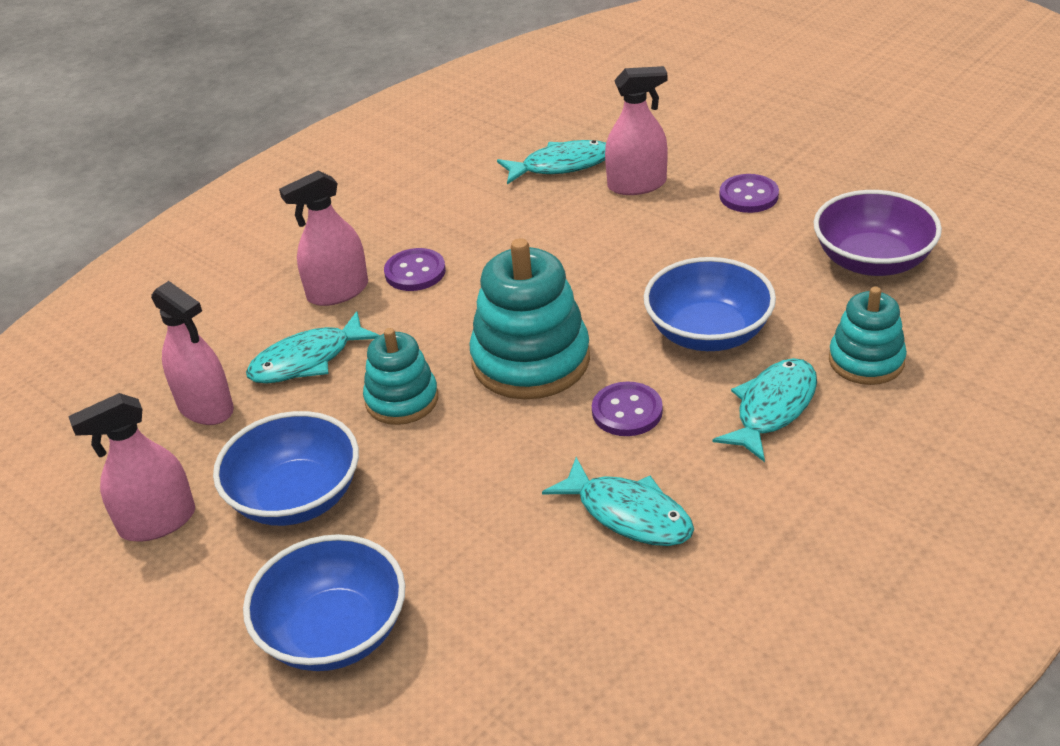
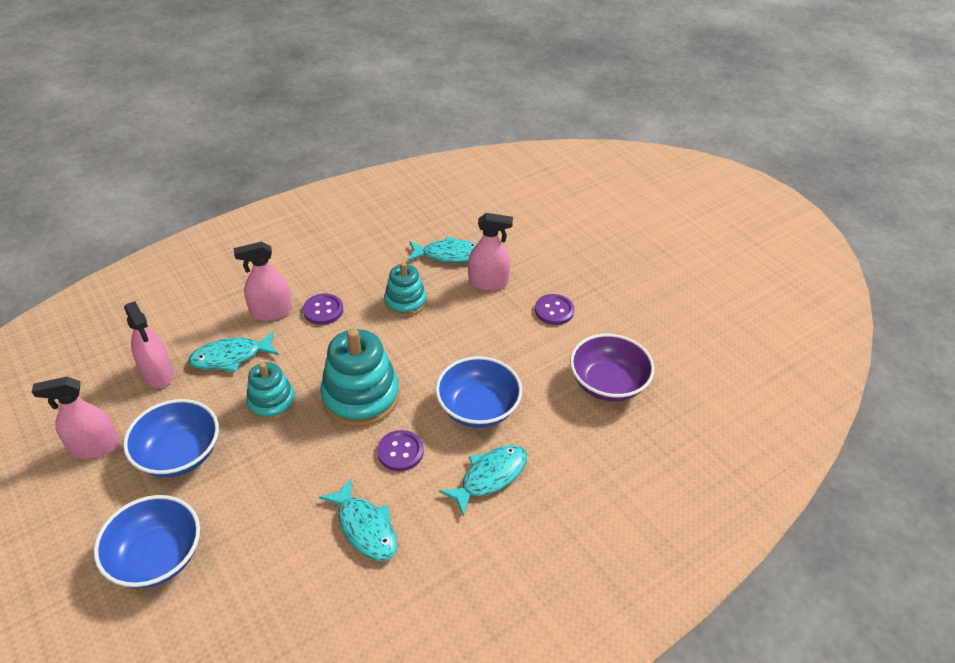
camera: 10 degrees right, 5 degrees up
turquoise stacking toy [829,287,907,385] -> turquoise stacking toy moved to [384,262,427,317]

